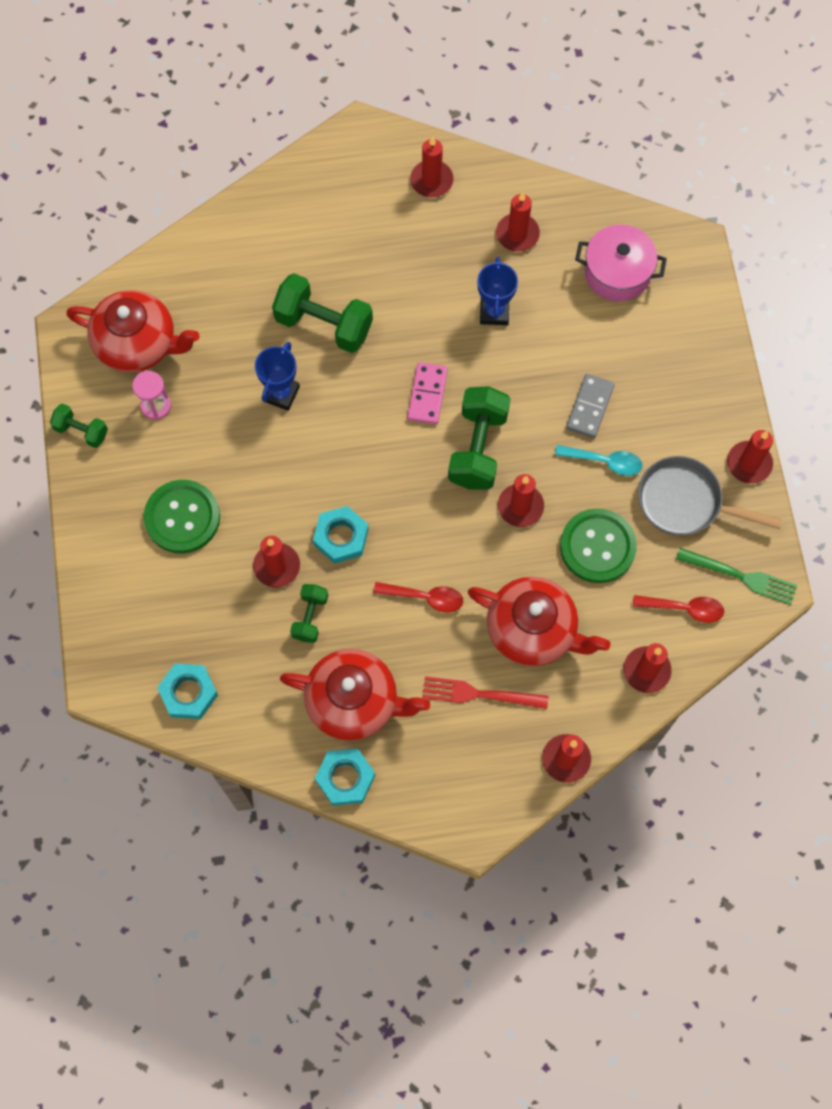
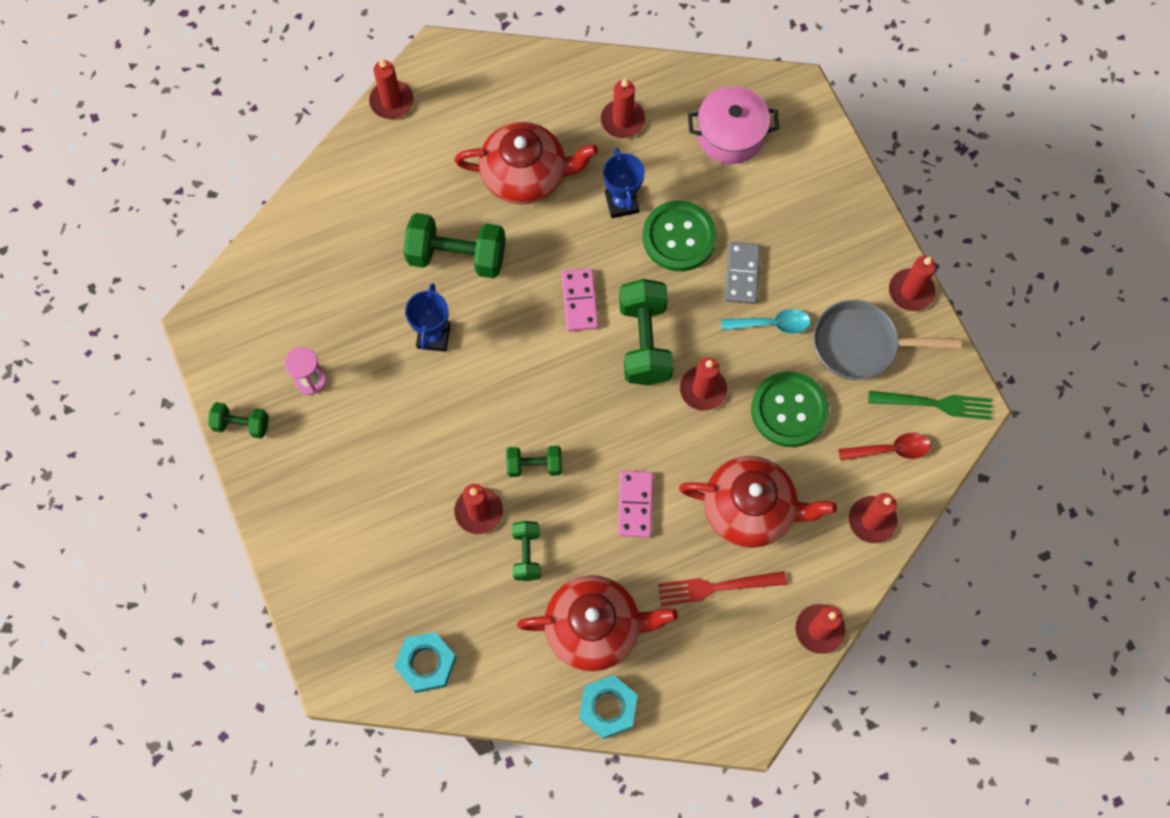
camera: 15 degrees left, 0 degrees up
red teapot [66,290,199,373] -> red teapot moved to [454,122,598,205]
green button [144,480,220,554] -> green button moved to [643,200,717,271]
turquoise nut [313,506,369,564] -> green dumbbell [506,446,562,477]
red spoon [373,582,463,613] -> pink domino [618,471,653,538]
red candle [410,136,454,197] -> red candle moved to [369,58,413,119]

